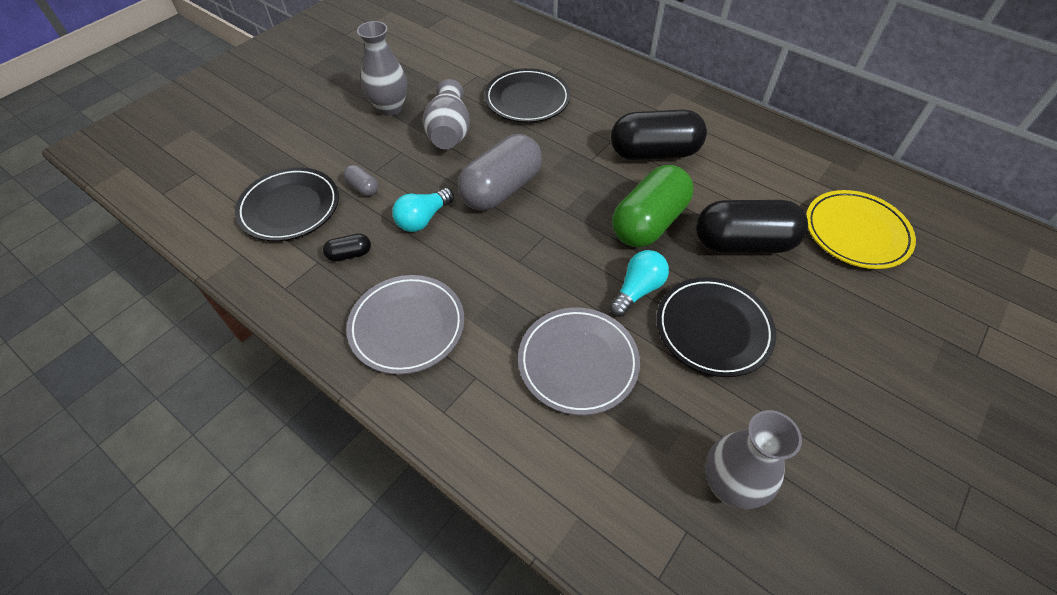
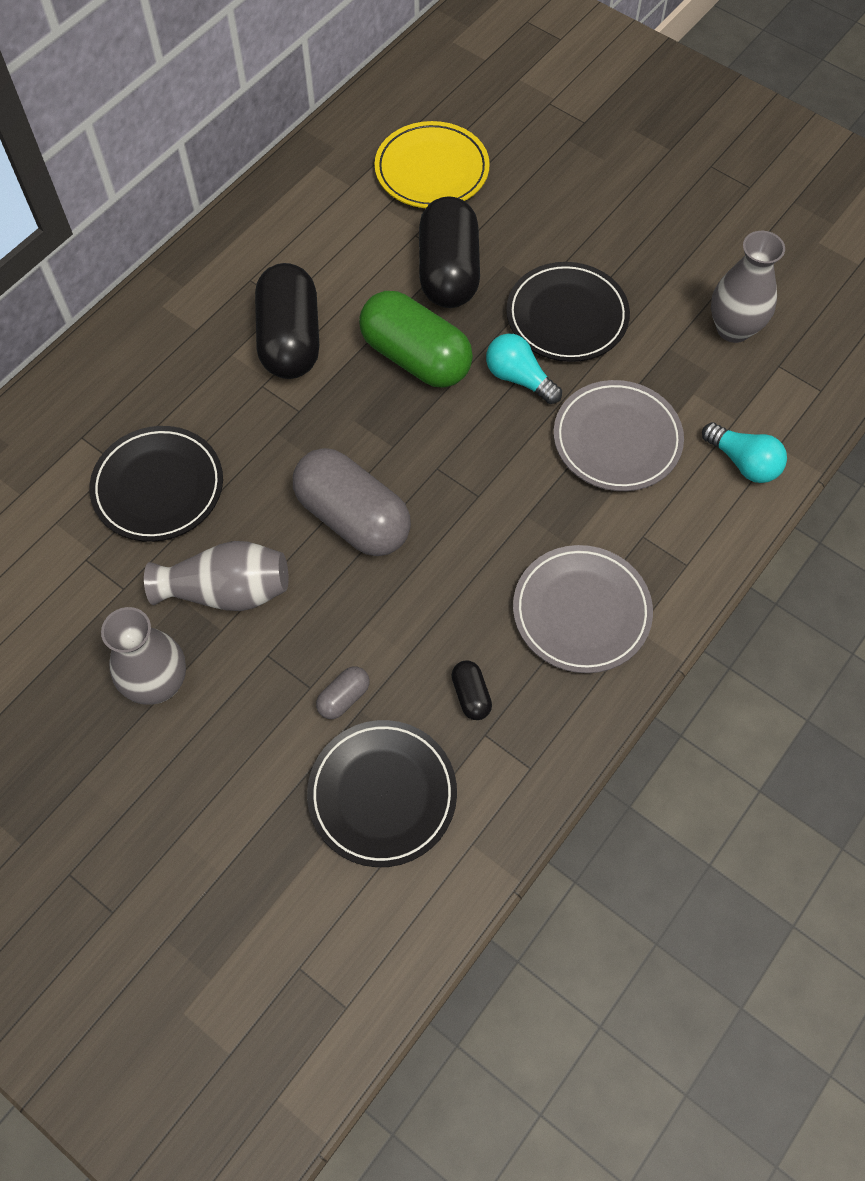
camera: 90 degrees left, 10 degrees up
turquoise light bulb [392,188,454,232] -> turquoise light bulb moved to [702,422,787,483]

